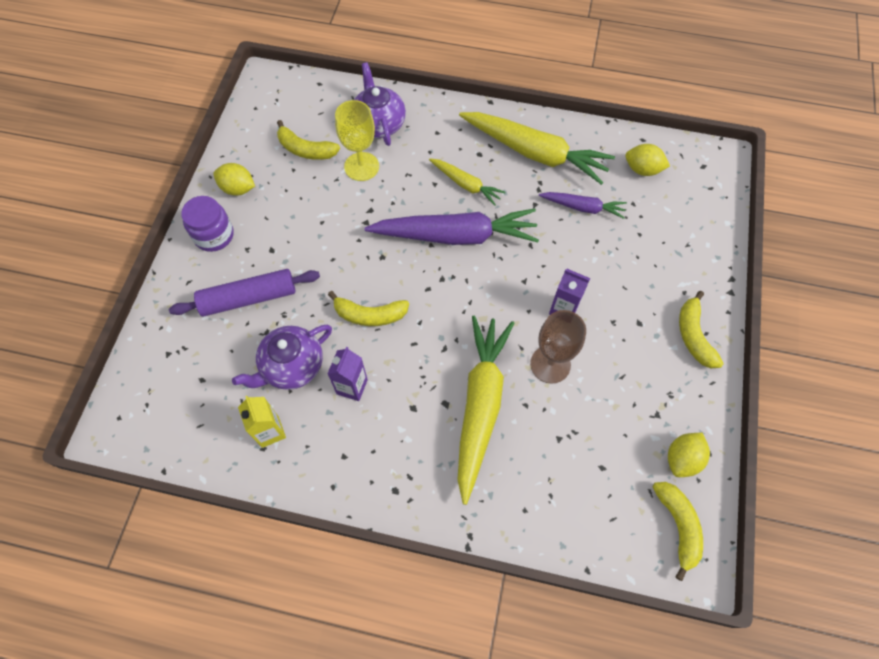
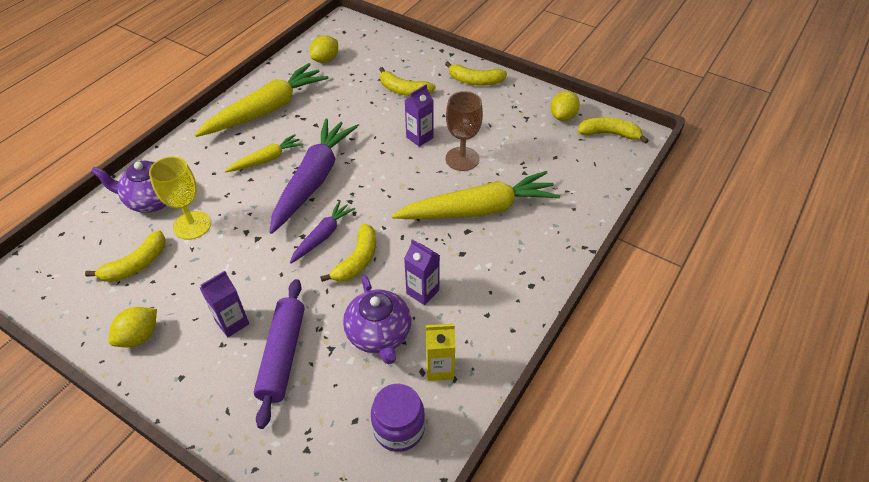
camera: 70 degrees left, 15 degrees down
purple jar [181,196,234,252] -> purple jar moved to [371,384,425,452]
yellow carrot [457,315,514,505] -> yellow carrot turned 135 degrees clockwise [392,171,560,219]
purple carrot [539,192,627,219] -> purple carrot moved to [290,201,355,264]
yellow lemon [668,433,710,477] -> yellow lemon turned 60 degrees clockwise [551,91,580,121]
none -> purple carton [200,271,249,337]
none -> yellow banana [379,67,436,96]

